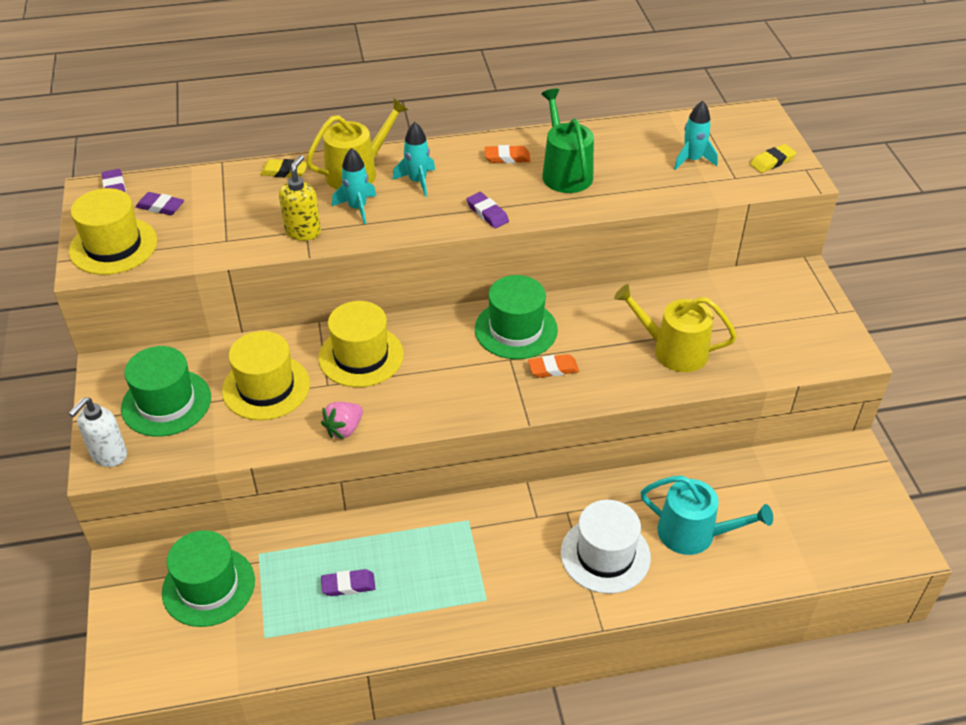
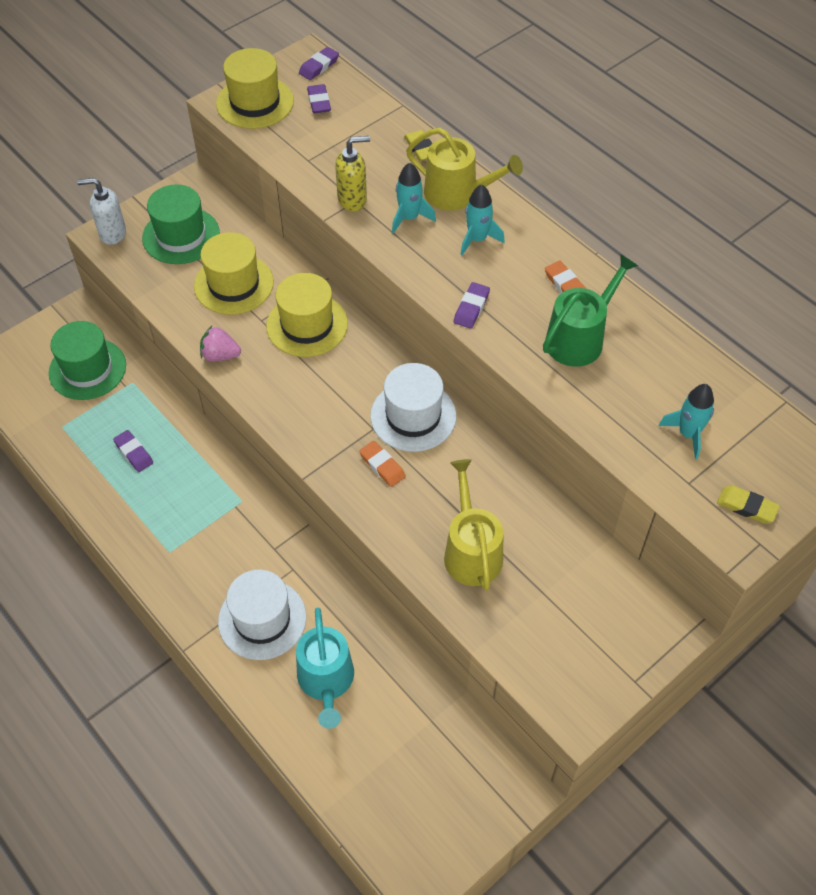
camera: 60 degrees right, 10 degrees up
green hat [475,275,558,359] -> white hat [370,363,456,452]

